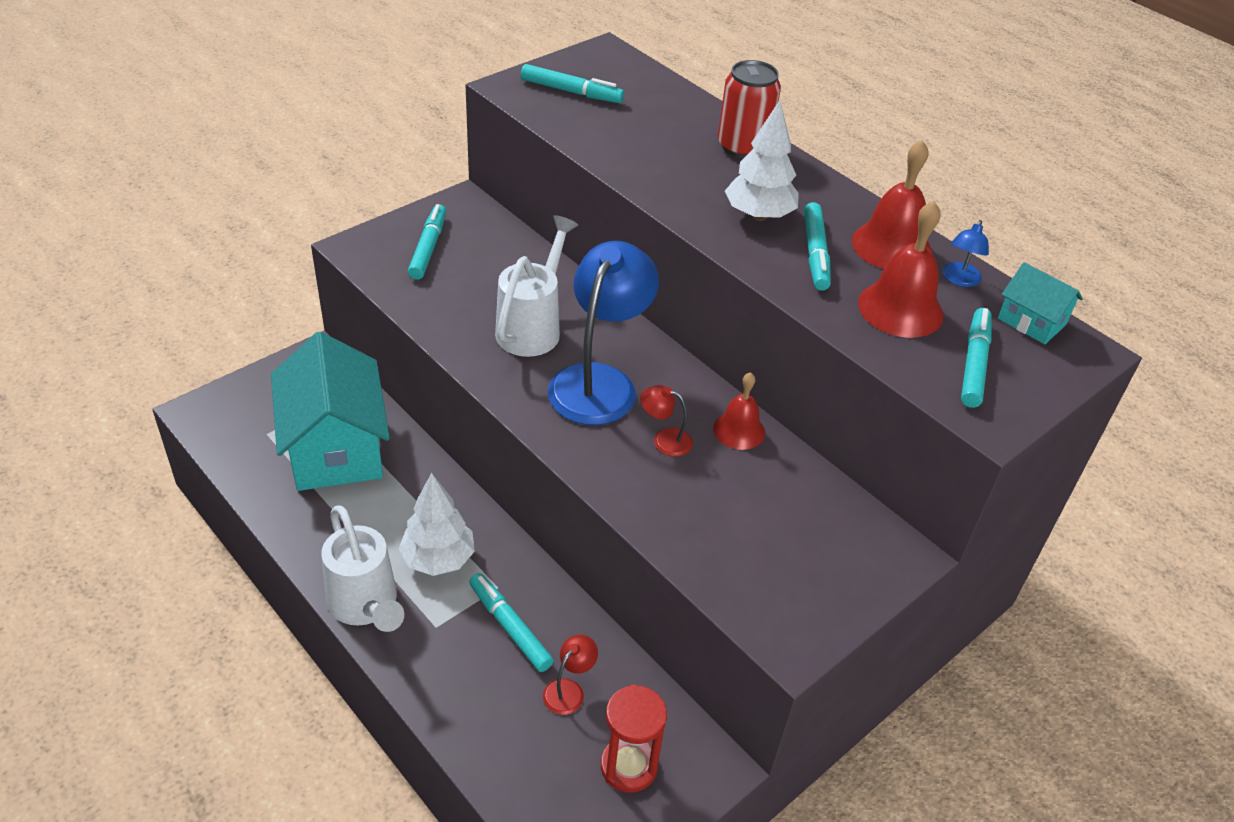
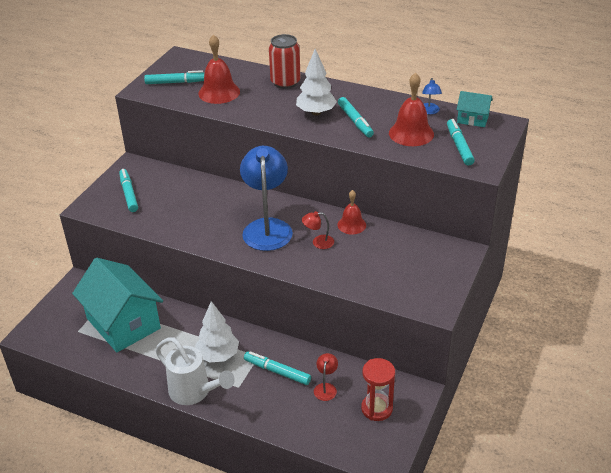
camera: 20 degrees left, 5 degrees down
white watering can [495,215,578,357] -> none
red bell [852,140,932,269] -> red bell moved to [198,34,240,104]

